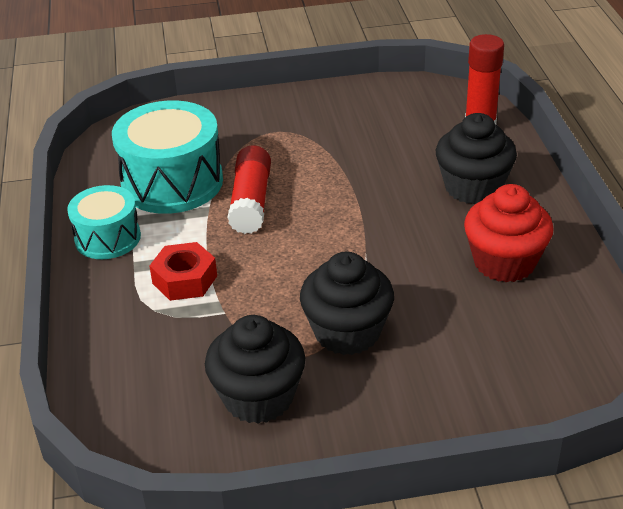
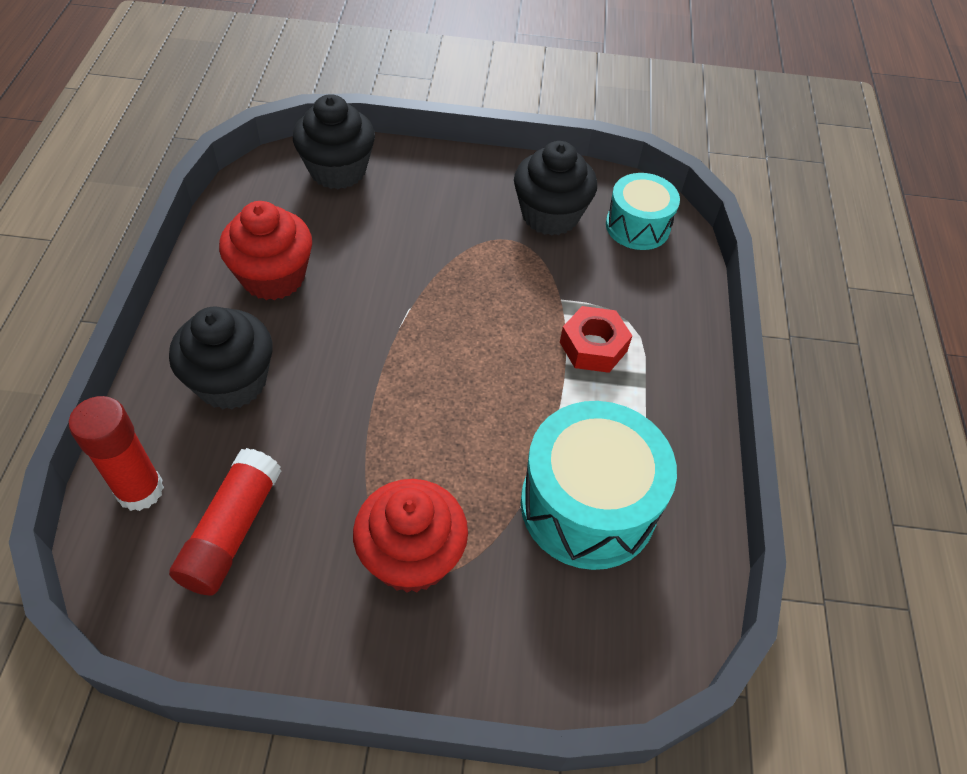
camera: 170 degrees left, 15 degrees up
turquoise drum [67,185,141,259] -> turquoise drum moved to [606,173,680,250]
red glue stick [227,145,271,234] -> red glue stick moved to [169,448,281,596]
black cupcake [300,252,394,355] -> black cupcake moved to [293,94,375,189]
none -> red cupcake [353,479,468,593]

